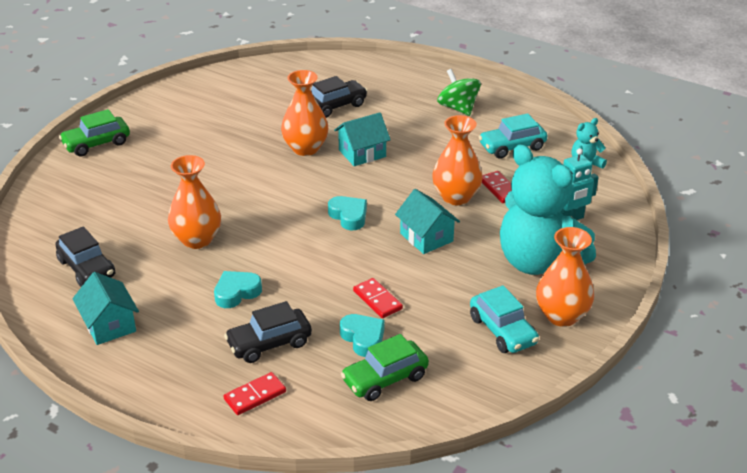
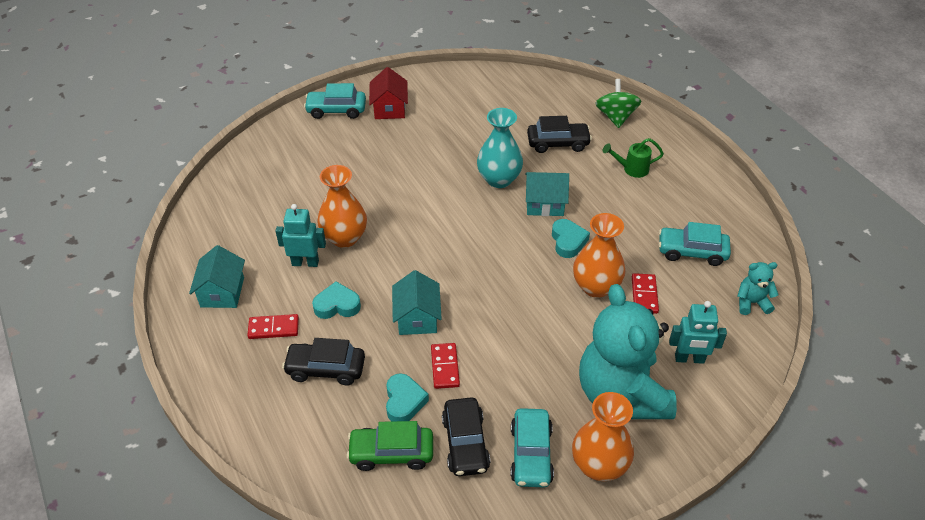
camera: 30 degrees right, 10 degrees up
black car [55,226,115,287] -> black car moved to [442,397,490,476]
green car [59,109,130,157] -> turquoise car [304,83,366,119]
red domino [224,372,286,415] -> red domino moved to [247,314,299,339]
orange vase [281,70,328,156] -> turquoise vase [477,108,523,188]
turquoise heart [328,196,367,230] -> turquoise heart moved to [552,219,590,258]
turquoise house [395,189,460,254] -> turquoise house moved to [392,270,442,335]
green spinning top [437,69,481,116] -> green spinning top moved to [595,79,641,128]
none -> turquoise robot [276,204,326,267]
none -> red house [369,67,408,119]
none -> green watering can [602,138,664,178]

